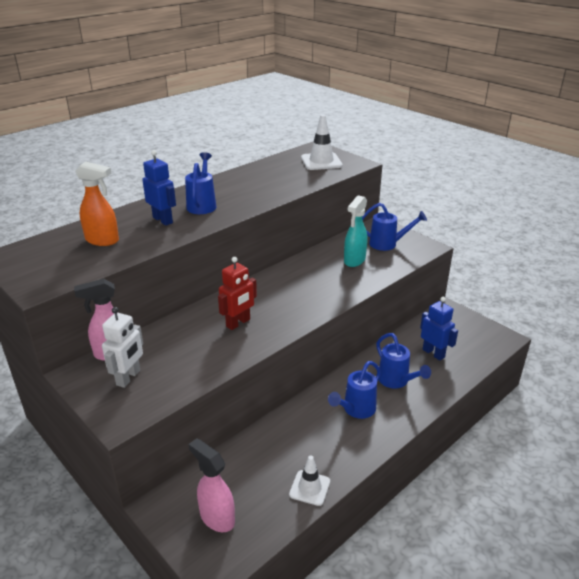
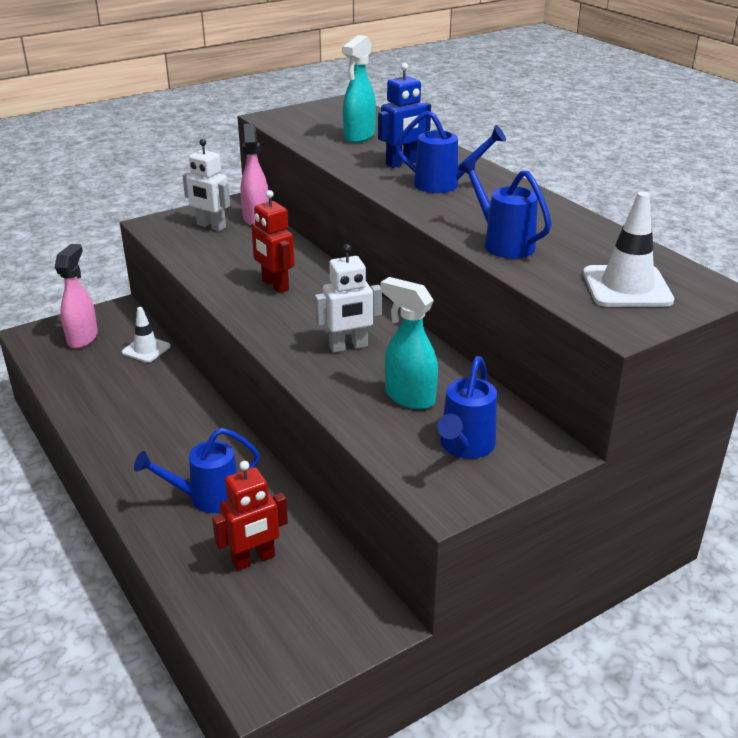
camera: 100 degrees right, 0 degrees up
orange spray bottle [75,161,119,246] -> turquoise spray bottle [342,35,376,143]
pink spray bottle [189,438,235,532] -> pink spray bottle turned 45 degrees counterclockwise [55,244,98,348]
white traffic cone [289,456,330,506] -> white traffic cone moved to [122,307,171,363]
blue watering can [328,361,381,419] -> blue watering can moved to [458,158,551,259]
blue robot [420,297,458,360] -> red robot [212,461,288,571]
none -> white robot [315,244,382,353]

